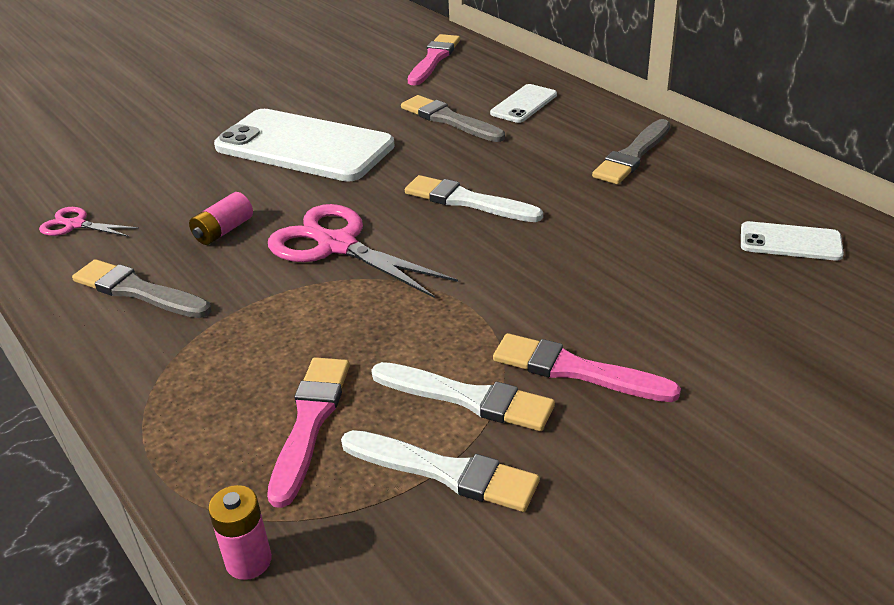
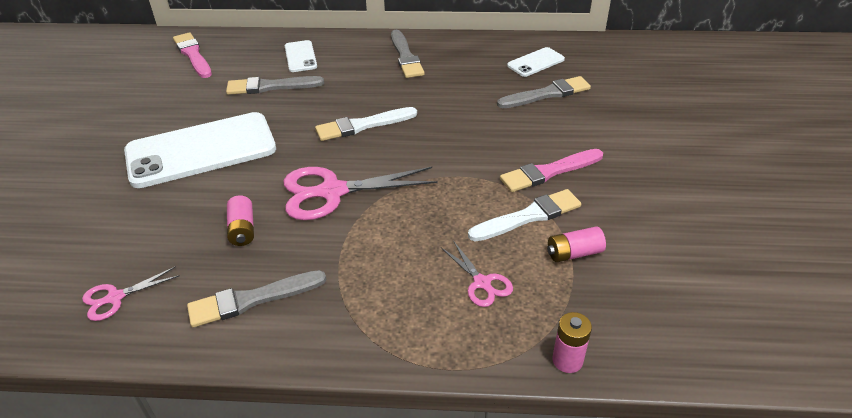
camera: 50 degrees left, 5 degrees up
pink brush [267,357,350,508] -> pink scissors [441,241,513,307]
white brush [341,430,540,512] -> pink battery [547,226,606,262]
none -> grey brush [497,76,591,108]

